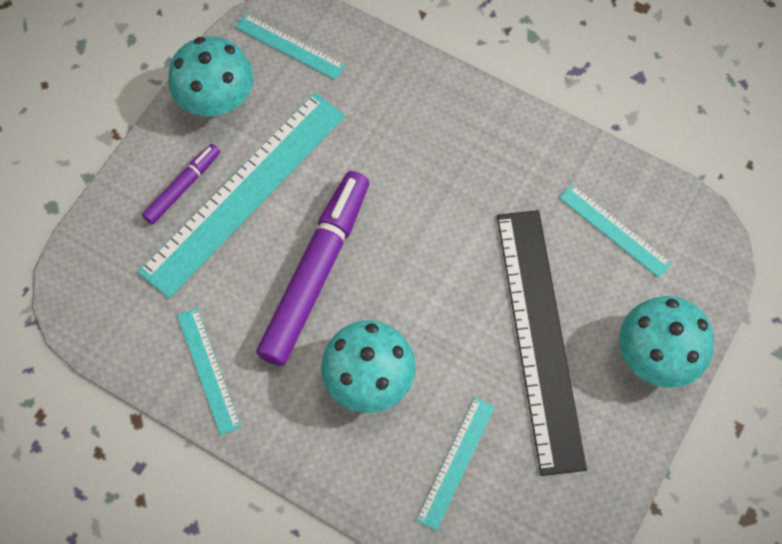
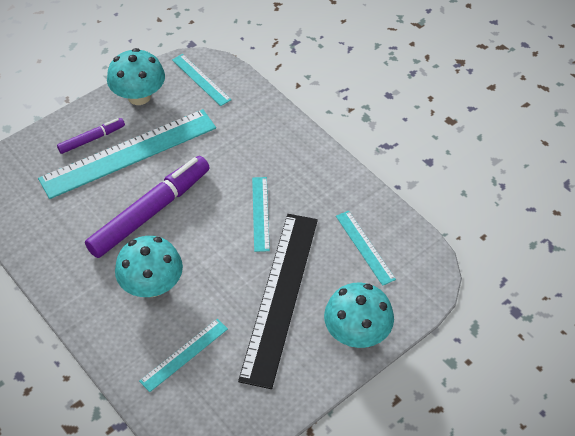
camera: 20 degrees right, 15 degrees down
turquoise ruler [177,308,241,435] -> turquoise ruler moved to [252,177,270,252]

